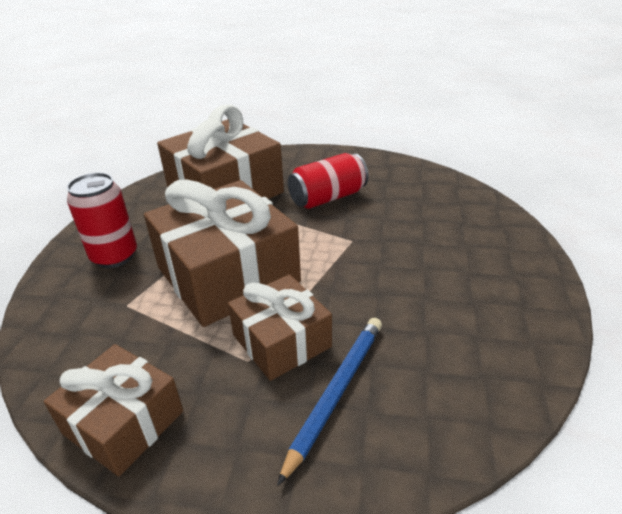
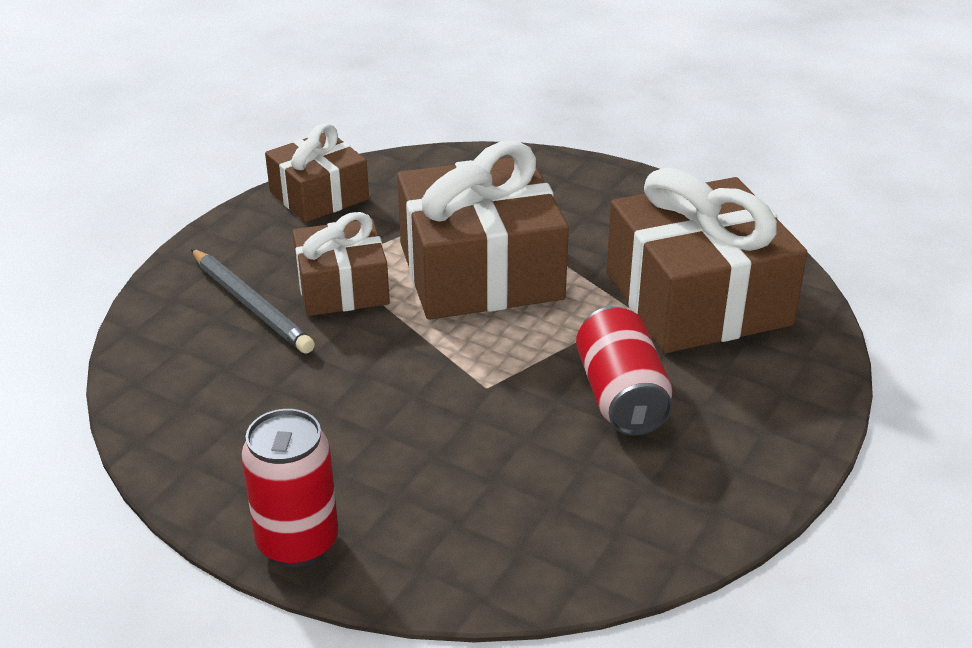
camera: 110 degrees right, 0 degrees up
red can [67,173,137,268] -> red can moved to [241,409,338,567]
blue pencil [277,318,382,486] -> grey pencil [191,249,315,354]

